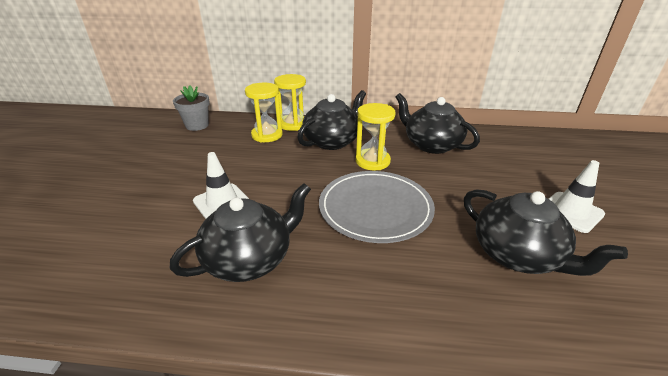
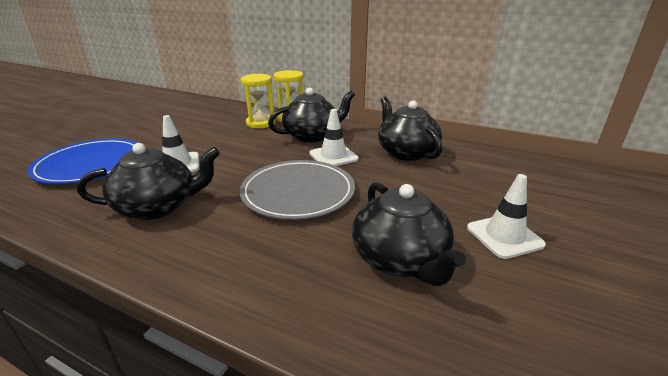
camera: 20 degrees right, 5 degrees down
grey flower pot [173,85,210,131] -> none
yellow hourglass [356,103,396,170] -> white traffic cone [310,109,359,166]
none -> blue plate [27,139,137,184]

